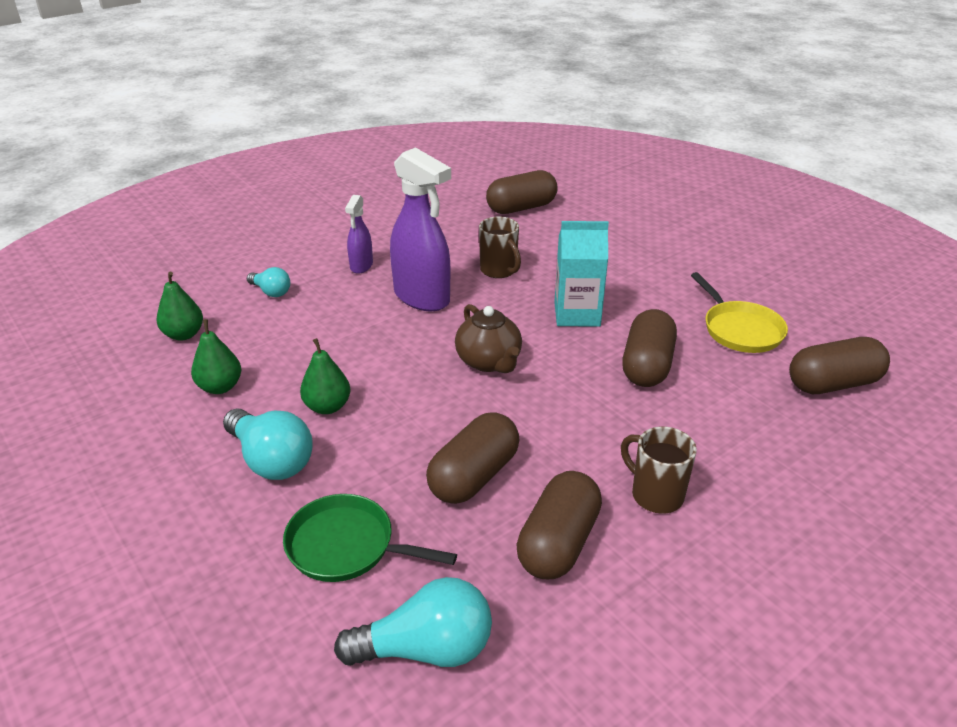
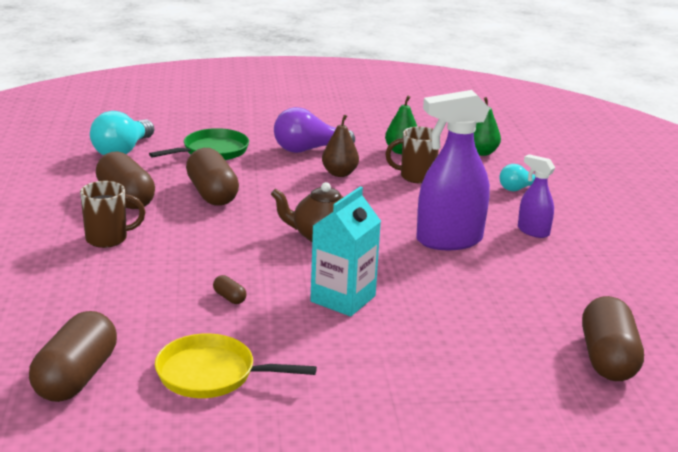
camera: 120 degrees right, 10 degrees down
turquoise light bulb [223,409,313,480] -> purple light bulb [274,107,355,153]
green pear [300,338,350,414] -> brown pear [322,115,359,177]
brown mug [479,217,521,278] -> brown mug moved to [385,127,439,184]
brown capsule [622,309,677,387] -> brown capsule [213,275,247,304], size x0.41

